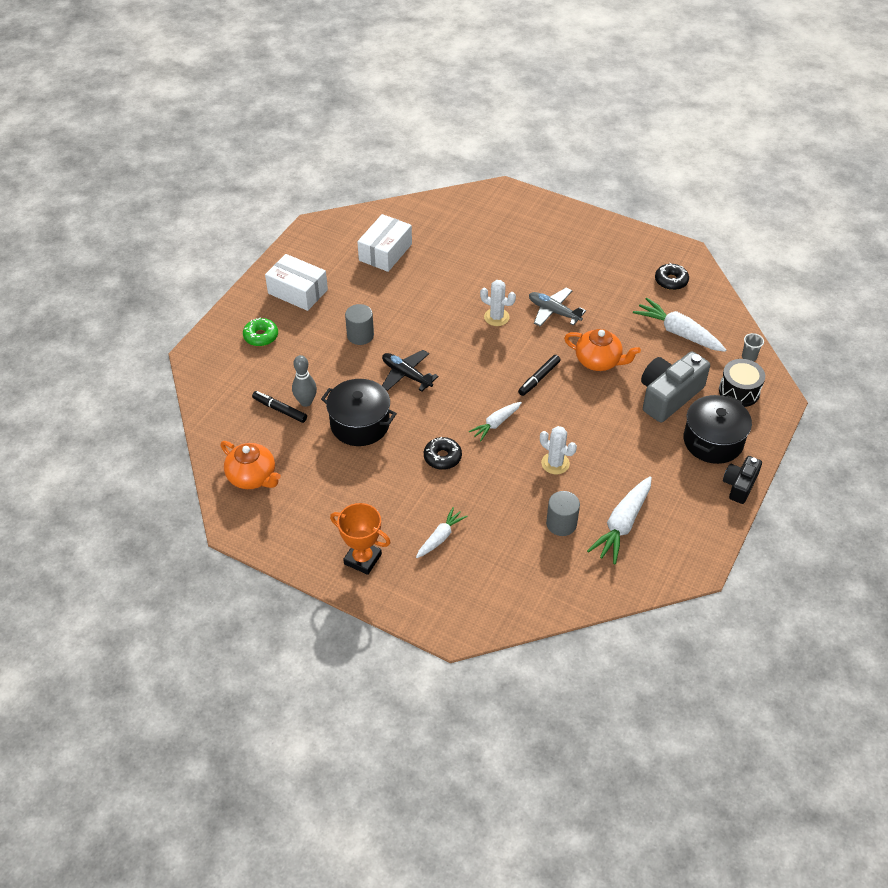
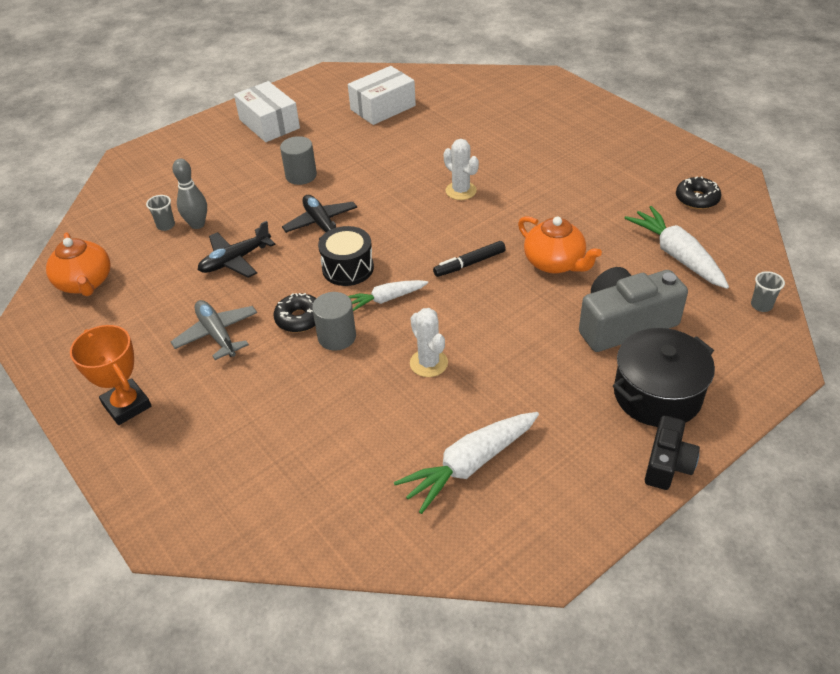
camera: 25 degrees right, 5 degrees down
green donut [243,318,278,346] -> none
black marker [252,391,307,423] -> grey cup [146,195,175,231]
black pot [321,379,397,446] -> black plane [198,221,275,278]
white carrot [416,507,468,558] -> none
grey plane [529,288,586,327] -> grey plane moved to [170,300,257,360]
grey cylinder [546,491,580,536] -> grey cylinder moved to [312,292,356,351]
black drum [719,359,765,407] -> black drum moved to [318,226,374,286]
black camera [723,456,762,504] -> black camera turned 150 degrees clockwise [645,415,700,490]

